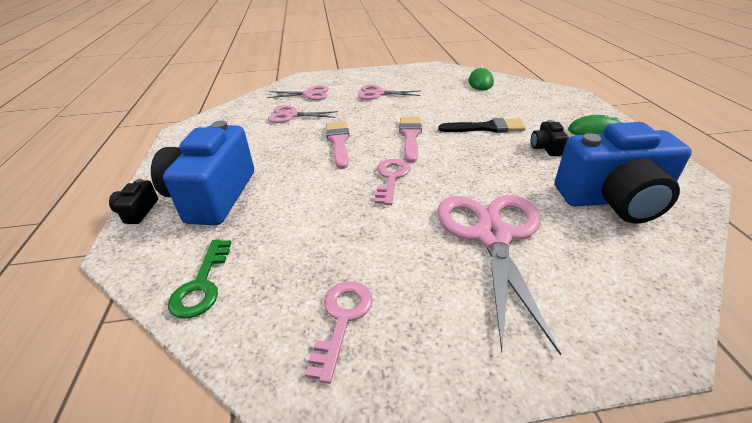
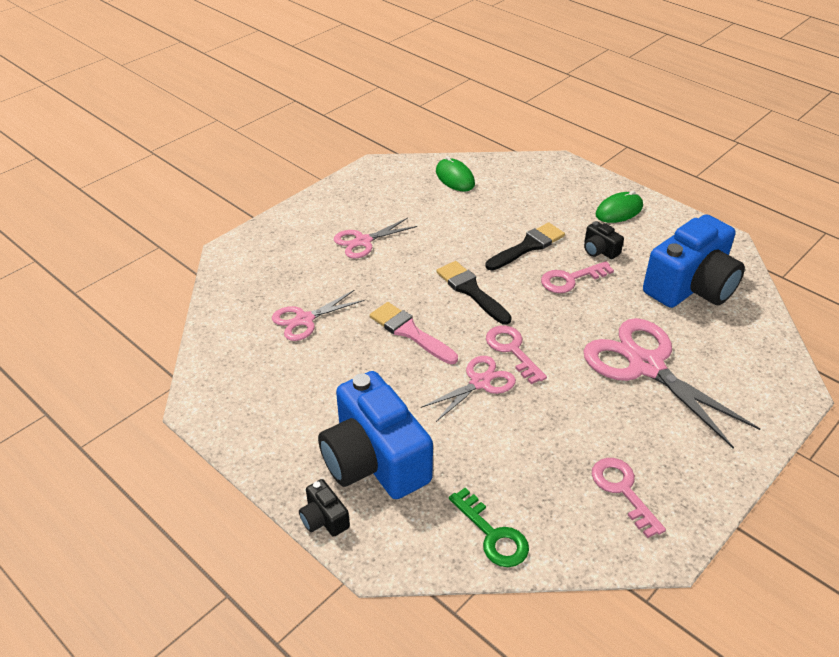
camera: 40 degrees left, 5 degrees up
pink scissors [266,85,329,100] -> pink scissors moved to [421,356,516,422]
pink brush [399,117,422,163] -> black brush [436,261,512,325]
none -> pink key [541,261,614,293]

